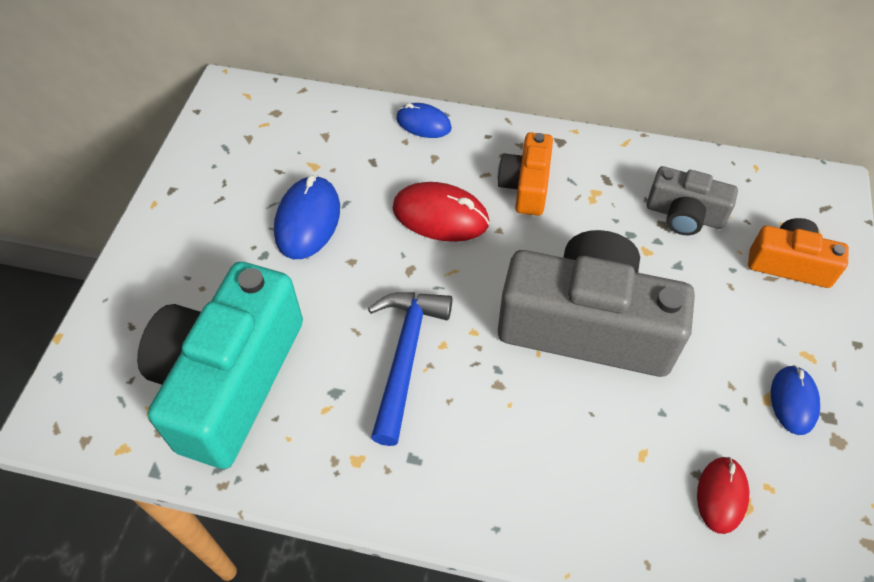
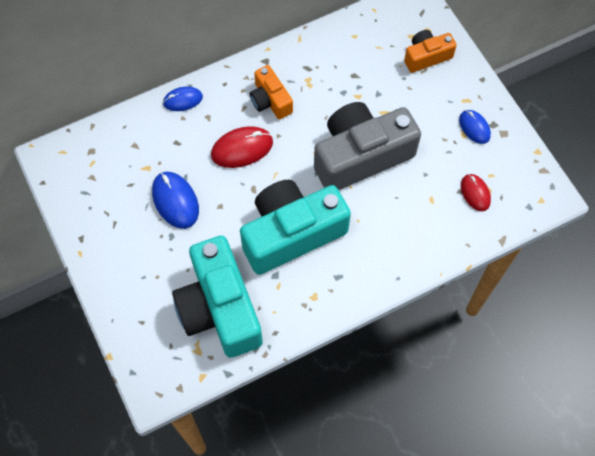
camera: 40 degrees left, 10 degrees up
blue hammer [368,292,453,446] -> turquoise camera [240,180,351,275]
grey camera [646,166,738,235] -> none

